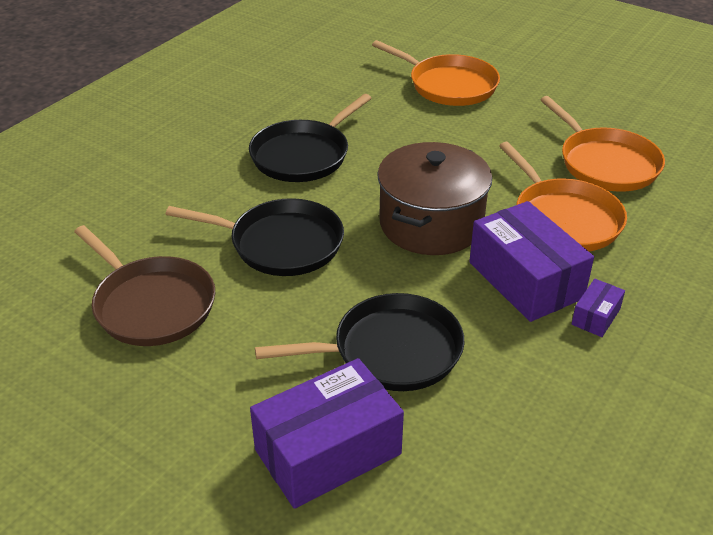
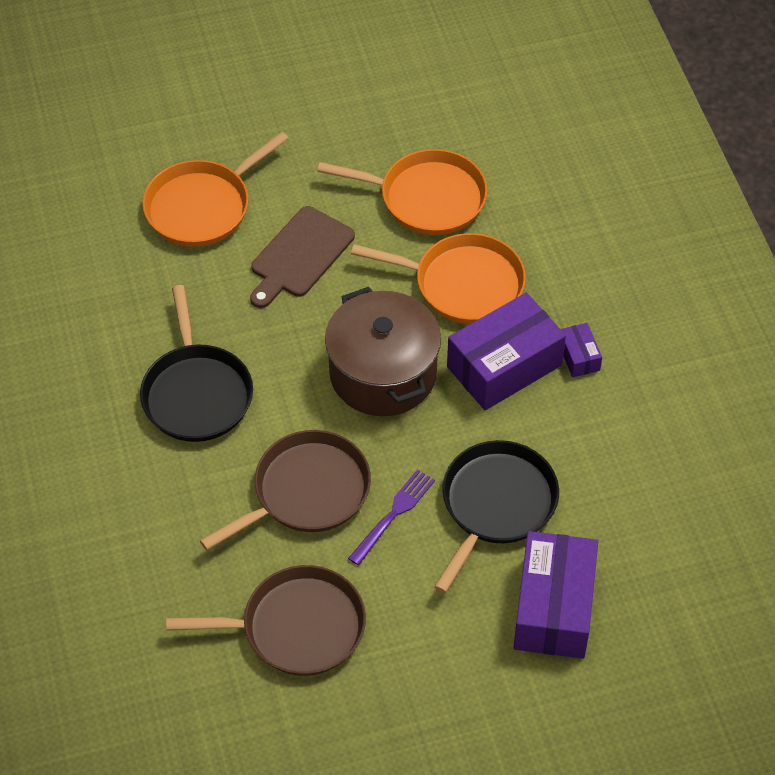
camera: 50 degrees left, 15 degrees up
black pan [166,198,344,276] -> brown pan [200,430,371,550]
orange pan [372,40,500,106] -> orange pan turned 150 degrees clockwise [143,131,289,247]
purple box [469,201,594,322] -> purple box turned 45 degrees counterclockwise [447,293,566,410]
none -> brown cutting board [250,206,355,308]
none -> purple fork [348,469,435,566]

